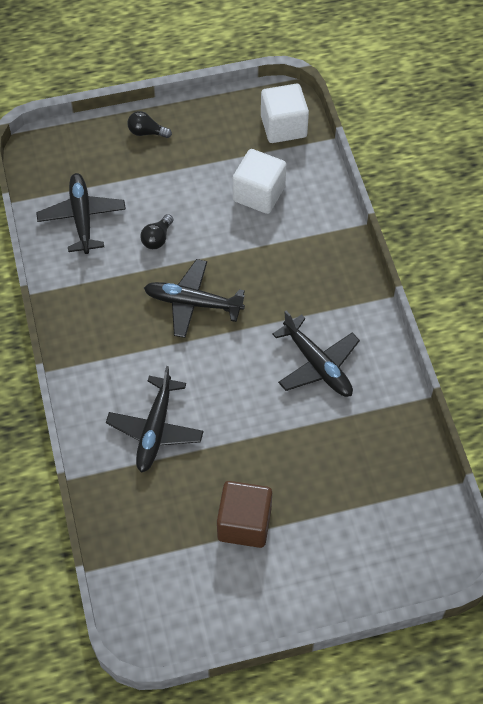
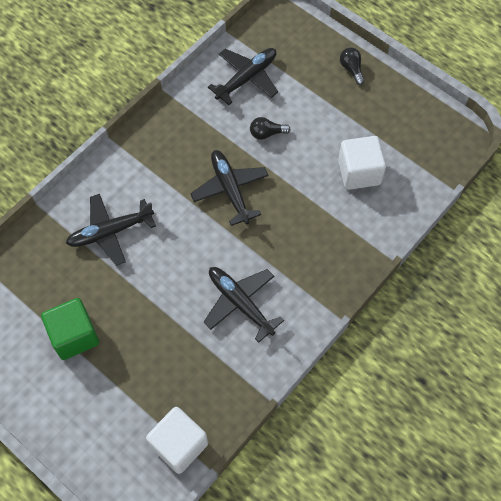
camera: 55 degrees right, 5 degrees up
brown cube [217,481,272,548] -> green cube [41,298,99,360]
white cube [261,84,309,143] -> white cube moved to [146,407,208,474]
black plane [272,311,360,397] -> black plane turned 120 degrees clockwise [204,267,284,343]

